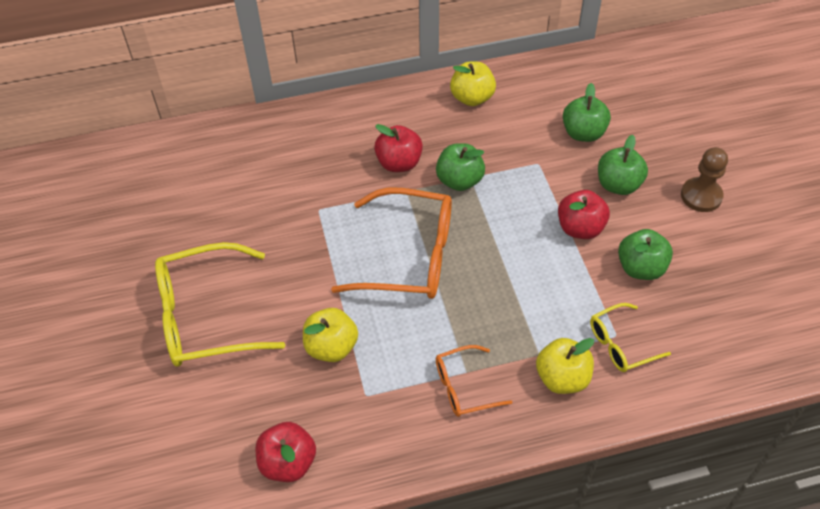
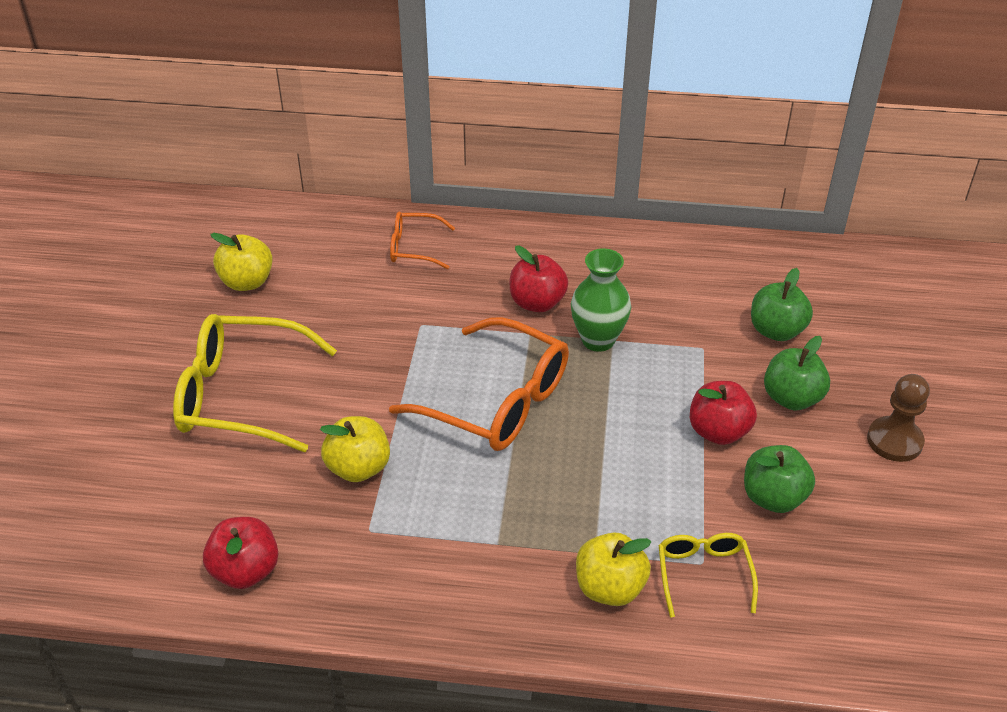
camera: 20 degrees right, 10 degrees down
green apple [436,143,485,191] -> green vase [571,248,631,352]
orange glasses [436,345,512,417] -> orange glasses moved to [390,212,455,269]
yellow apple [450,61,496,106] -> yellow apple moved to [210,233,273,291]
yellow glasses [590,303,671,372] -> yellow glasses turned 90 degrees clockwise [658,533,758,618]

